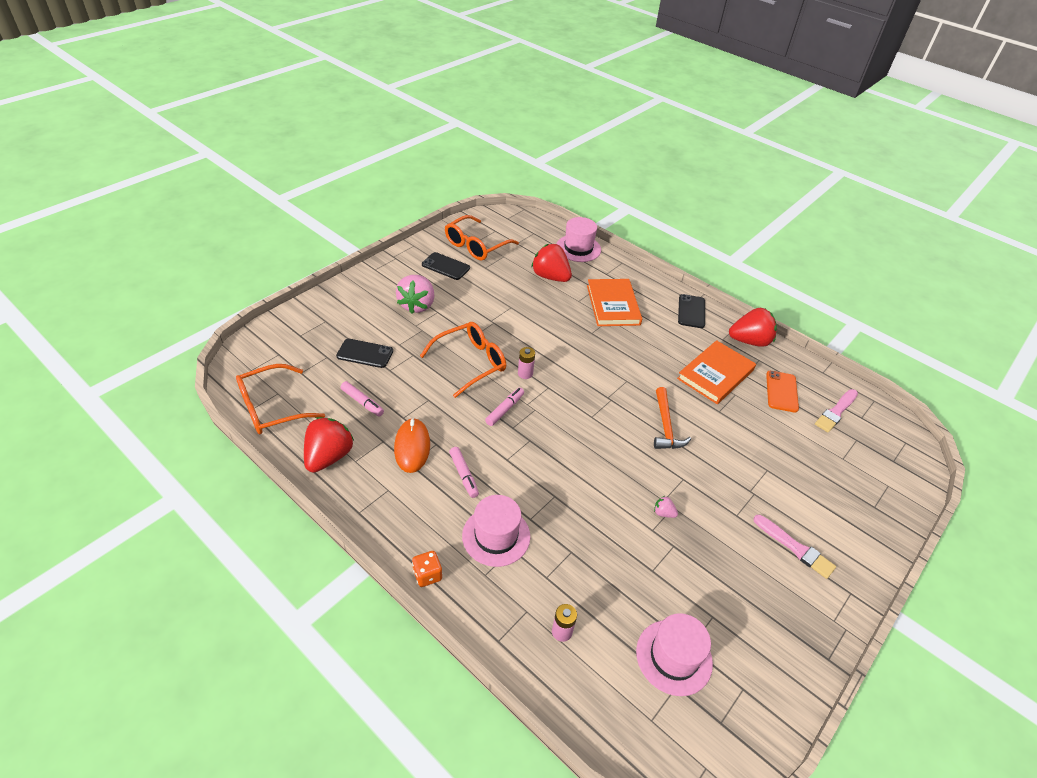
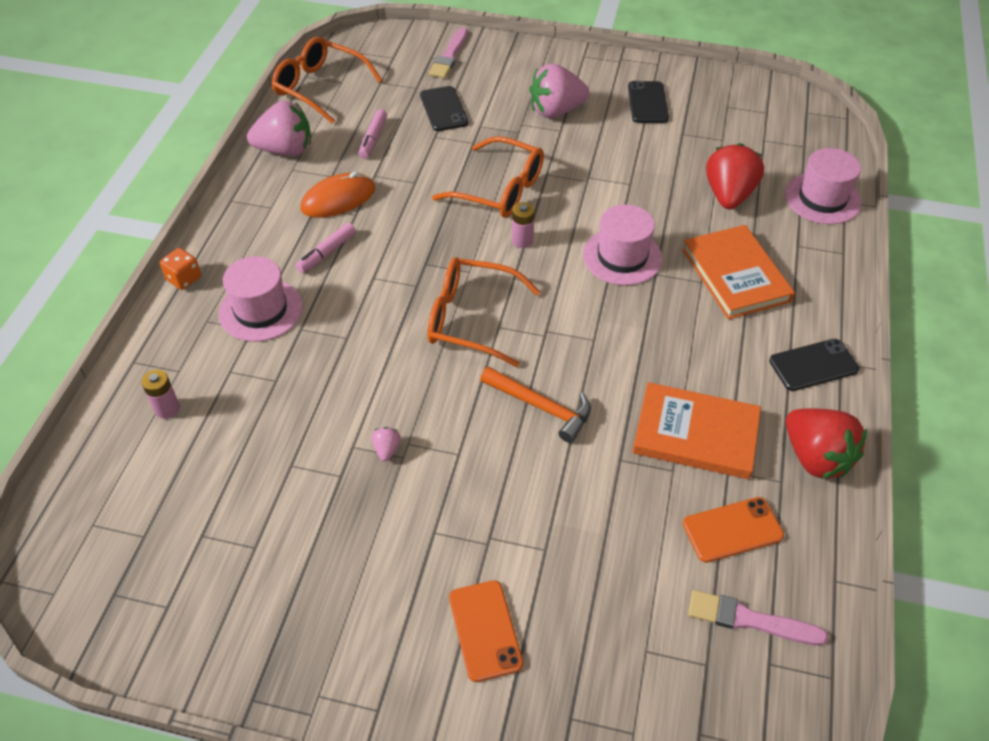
camera: 65 degrees right, 5 degrees up
red strawberry [304,417,354,473] -> pink strawberry [247,101,311,156]
orange glasses [445,215,519,261] -> orange glasses moved to [427,257,540,367]
pink marker [485,387,524,426] -> none
orange book [587,279,642,326] -> orange book turned 75 degrees counterclockwise [682,225,795,319]
pink hat [636,613,713,696] -> pink hat moved to [583,204,662,285]
orange hammer [654,387,691,449] -> orange hammer turned 120 degrees counterclockwise [480,366,591,443]
pink brush [753,515,836,579] -> pink brush moved to [429,27,467,78]
none -> orange phone [449,580,523,682]

